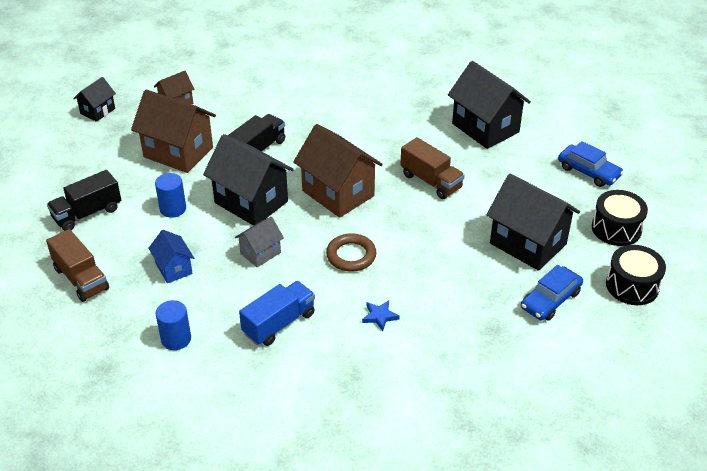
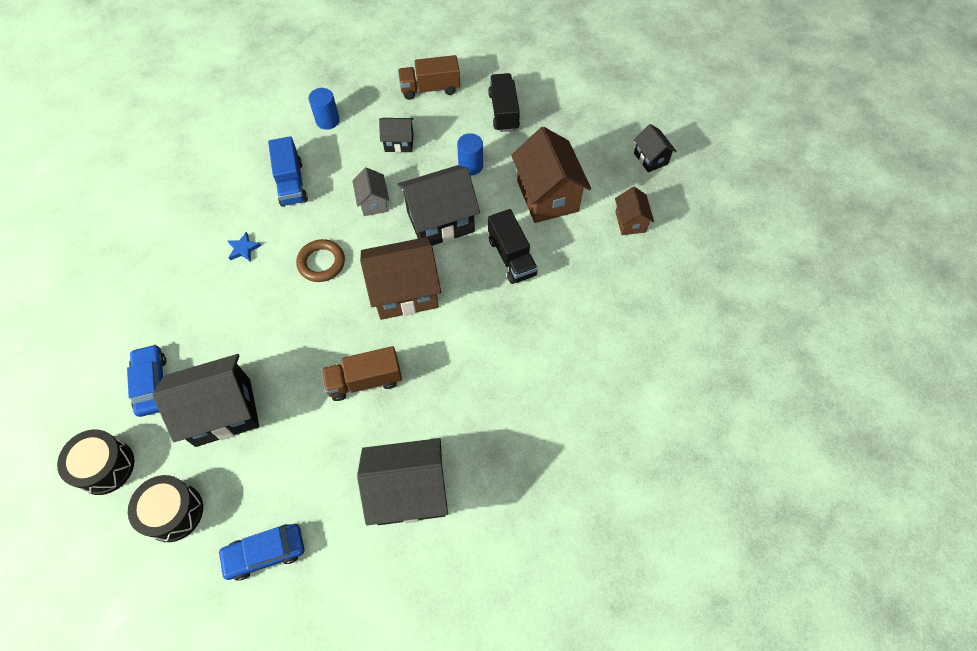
camera: 120 degrees right, 20 degrees up
brown house [131,89,216,173] -> brown house turned 75 degrees counterclockwise [511,127,591,223]
blue house [148,230,194,283] -> black house [379,118,414,153]

